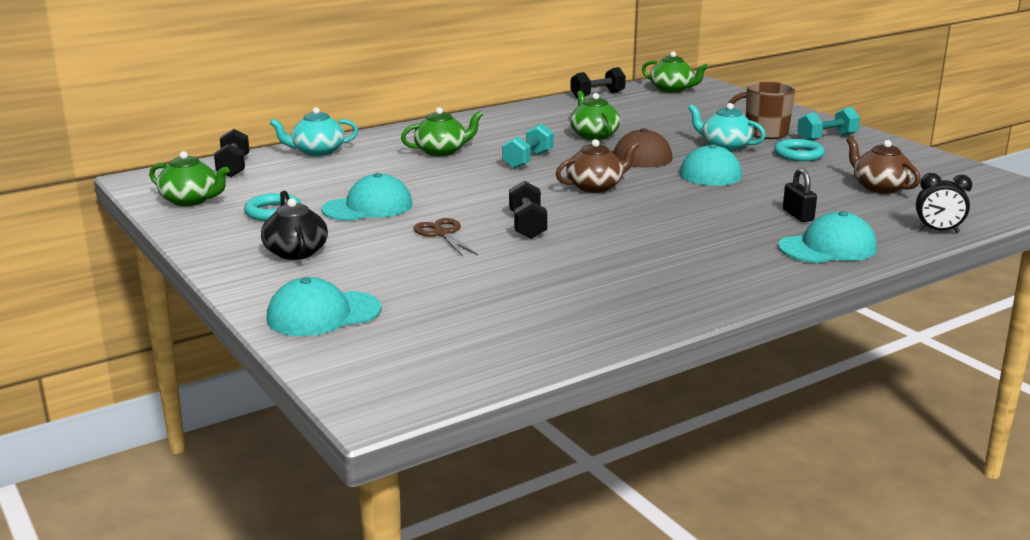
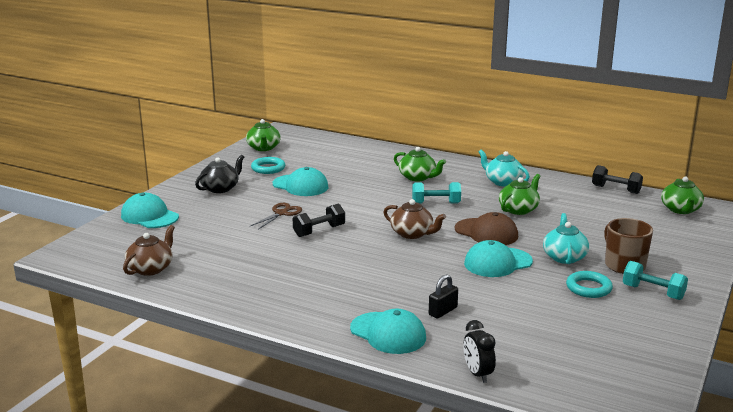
camera: 60 degrees right, 0 degrees up
black dumbbell [214,129,249,177] -> none
turquoise teapot [270,107,358,156] -> turquoise teapot moved to [478,149,530,187]
brown teapot [846,137,921,193] -> brown teapot moved to [123,225,175,276]

